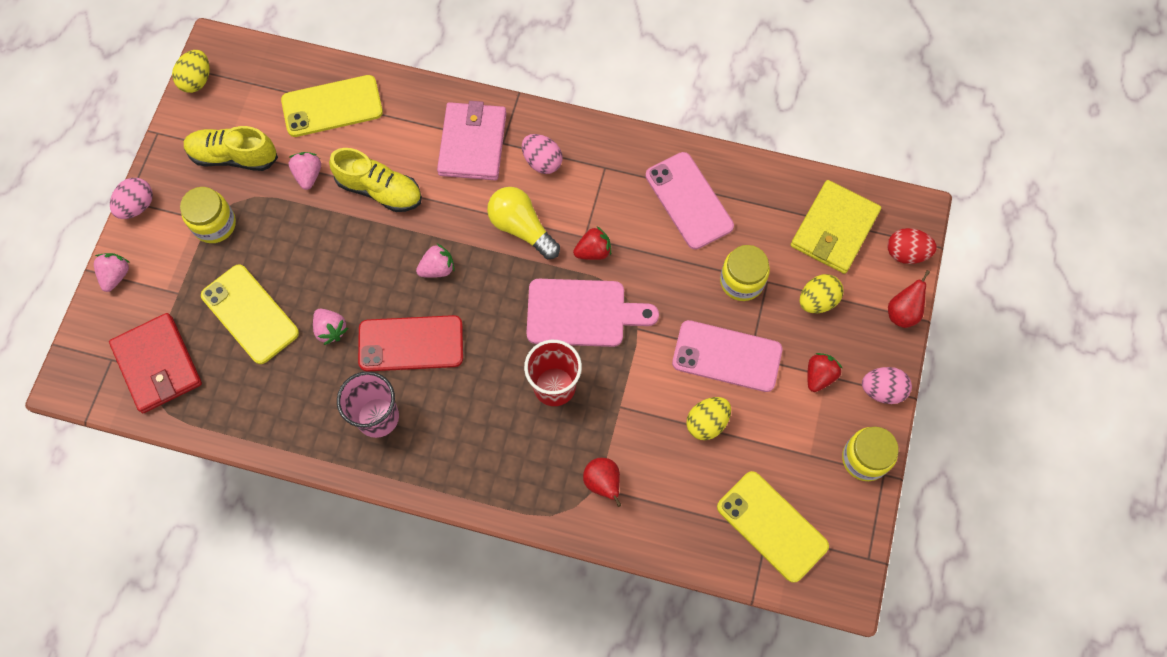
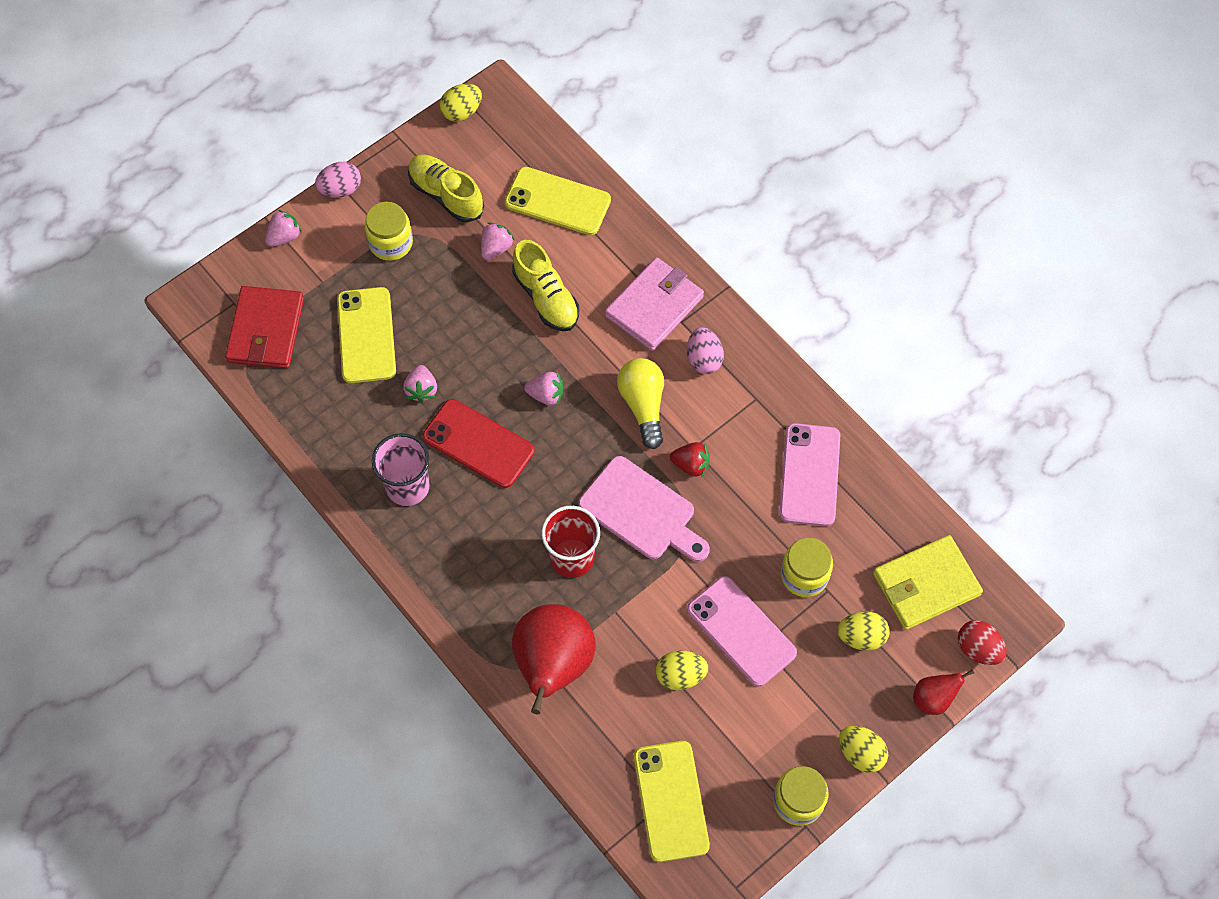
camera: 35 degrees right, 5 degrees down
red pear [583,458,621,507] -> red pear [512,604,596,714], size x2.14
red strawberry [807,353,842,392] -> none
pink egg [862,367,912,404] -> yellow egg [839,726,888,773]

